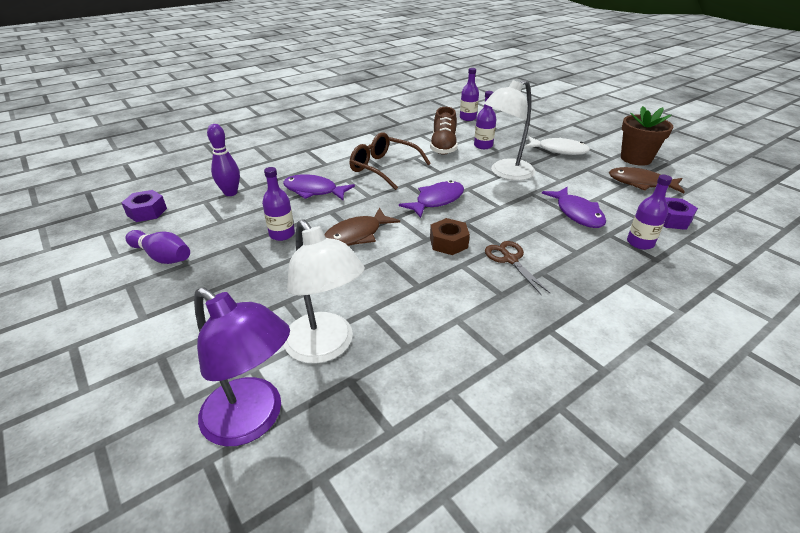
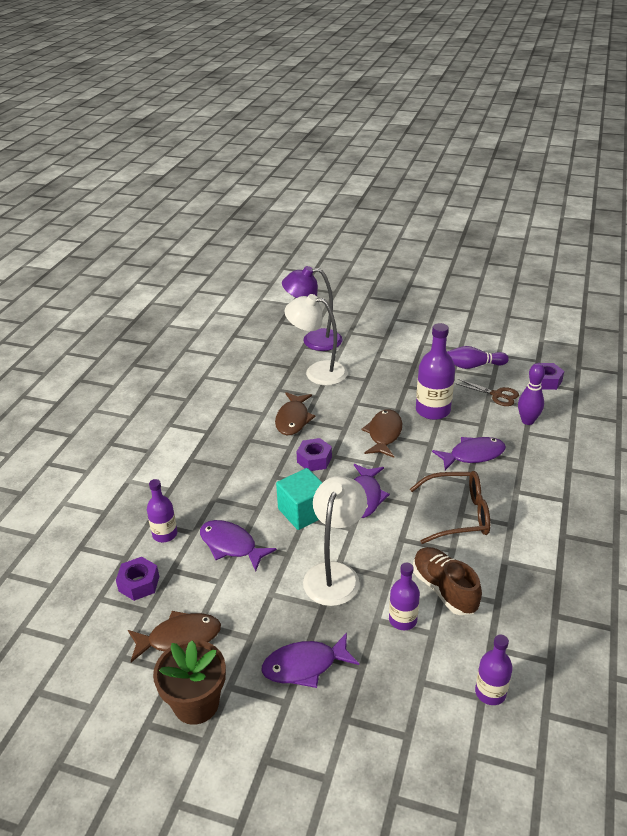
camera: 145 degrees right, 0 degrees up
purple bottle [262,167,295,241] -> purple bottle [416,323,455,420], size x1.64
brown nut [430,218,470,255] -> purple nut [297,438,332,471]
brown scissors [485,241,550,295] -> brown scissors moved to [455,379,519,406]
white fish [525,137,590,155] -> purple fish [262,632,359,688]
none -> brown fish [275,392,316,435]
none -> turquoise cube [276,468,323,530]

